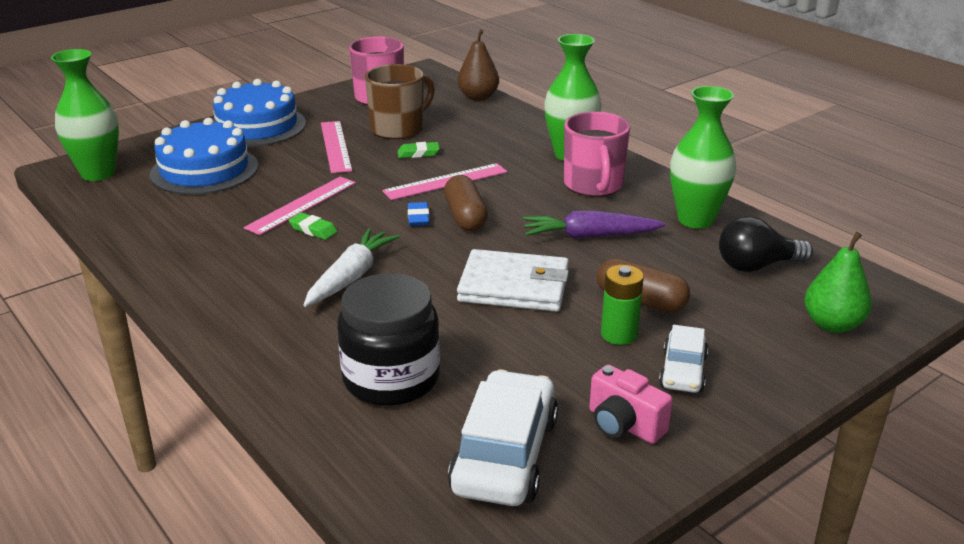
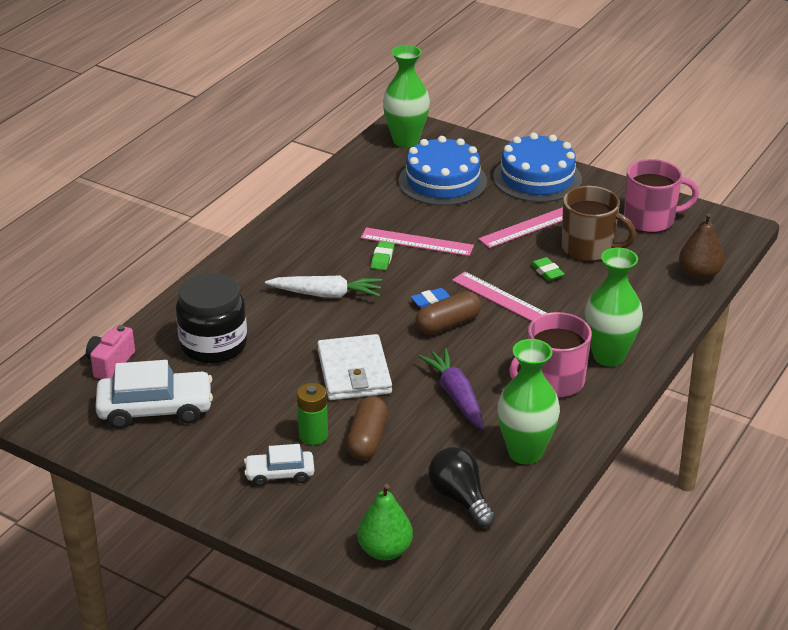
camera: 70 degrees right, 5 degrees up
pink camera [589,365,672,444] -> pink camera moved to [86,325,135,379]

